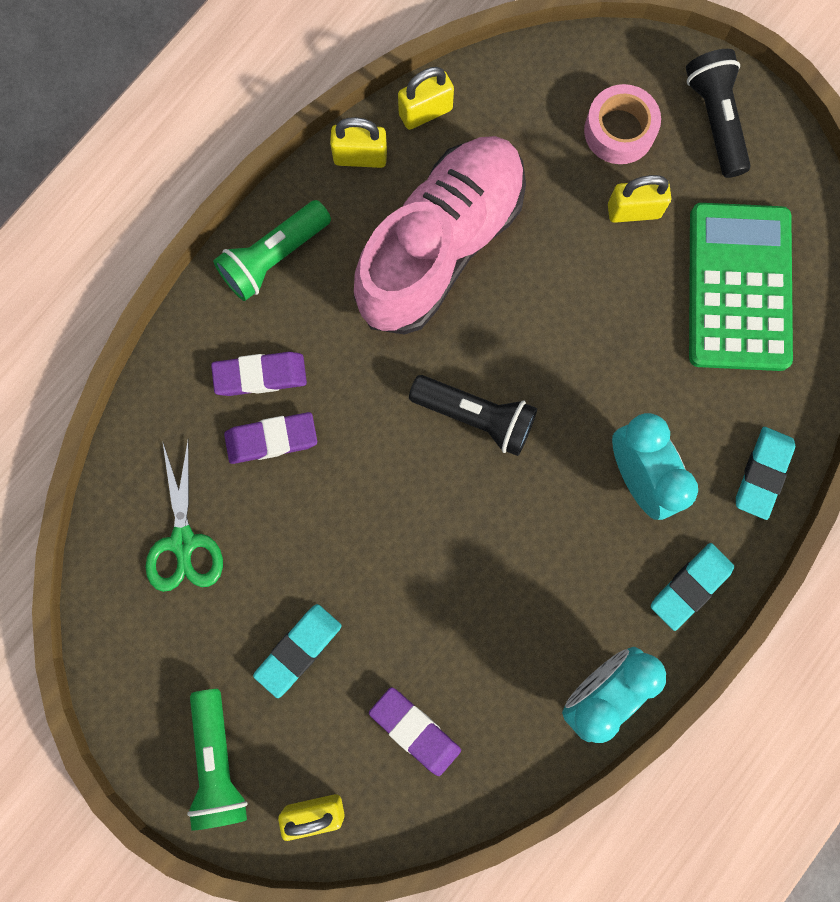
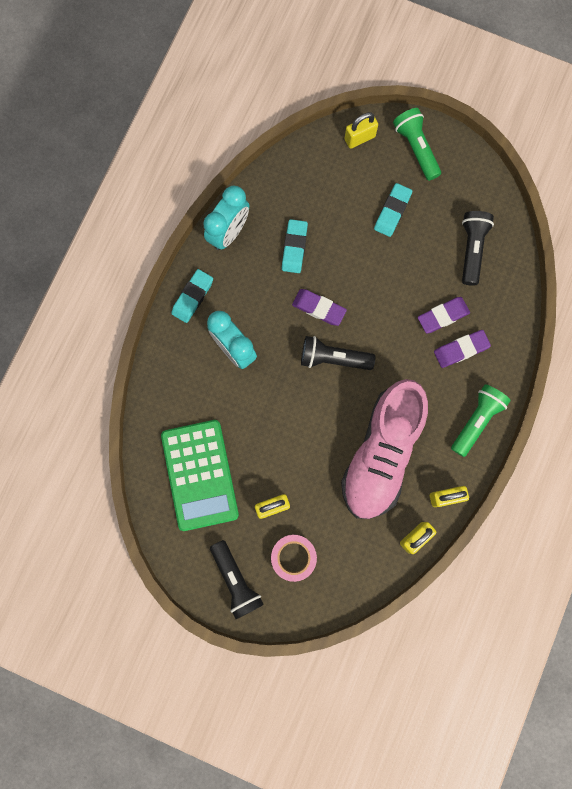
camera: 165 degrees right, 0 degrees up
green scissors [146,438,223,592] -> black flashlight [462,211,494,286]
purple eraser [369,687,461,776] -> purple eraser moved to [292,289,347,326]
turquoise eraser [736,427,795,520] -> turquoise eraser moved to [282,219,308,273]

